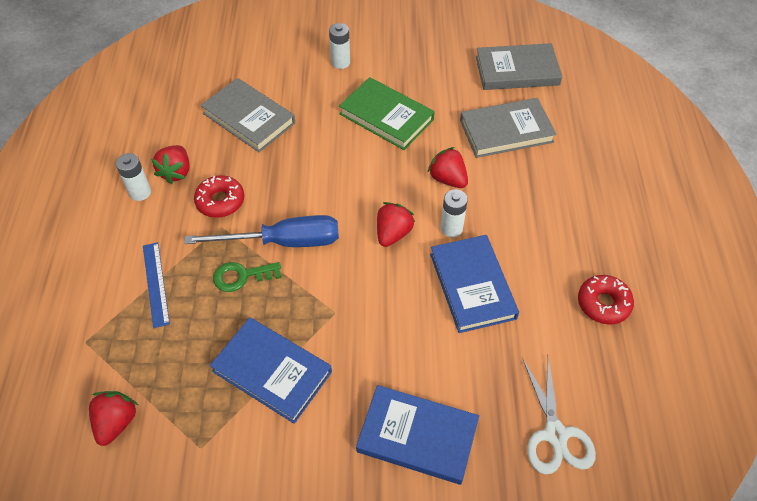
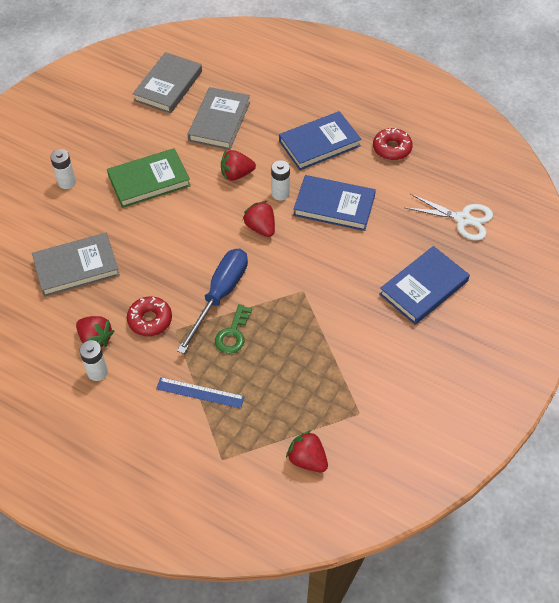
camera: 60 degrees left, 0 degrees up
blue book [210,317,332,424] -> blue book moved to [279,111,361,170]

